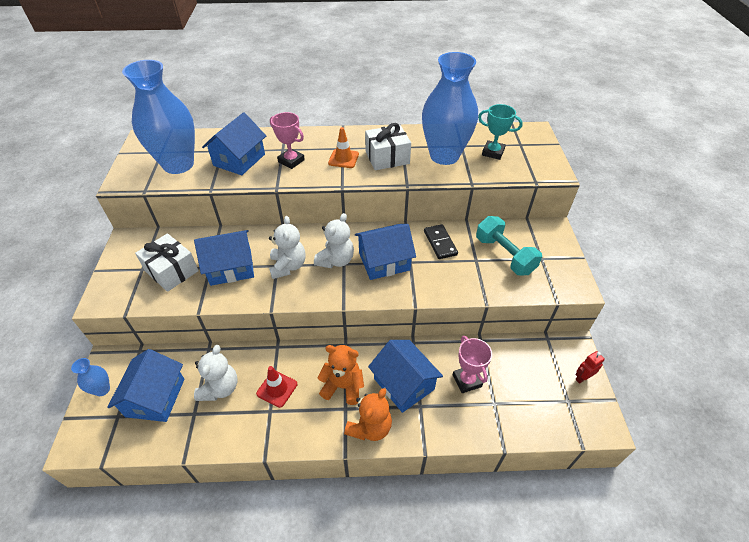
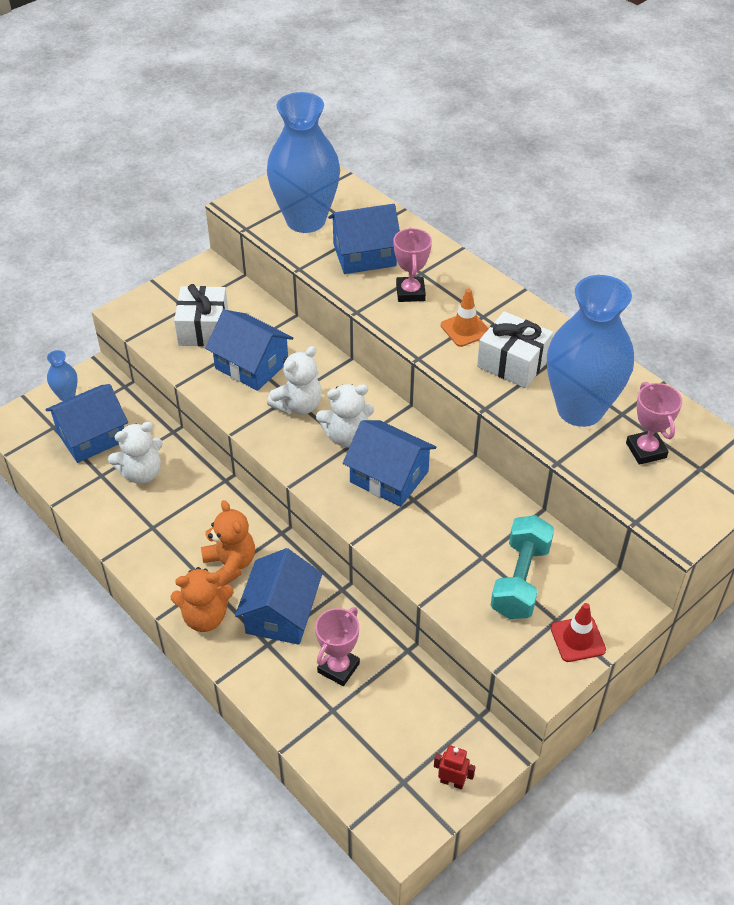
camera: 50 degrees right, 0 degrees up
red traffic cone [256,366,297,408] -> red traffic cone moved to [551,603,606,662]
black domino [424,224,458,259] -> none
turquoise trophy [478,104,523,160] -> pink trophy [626,382,682,465]

